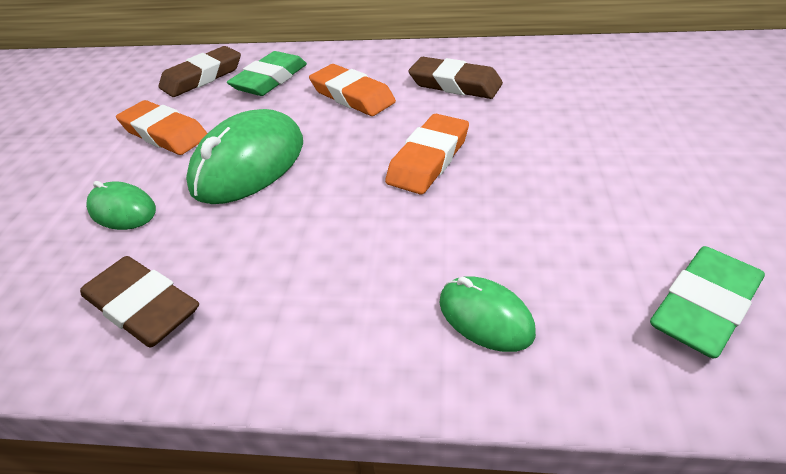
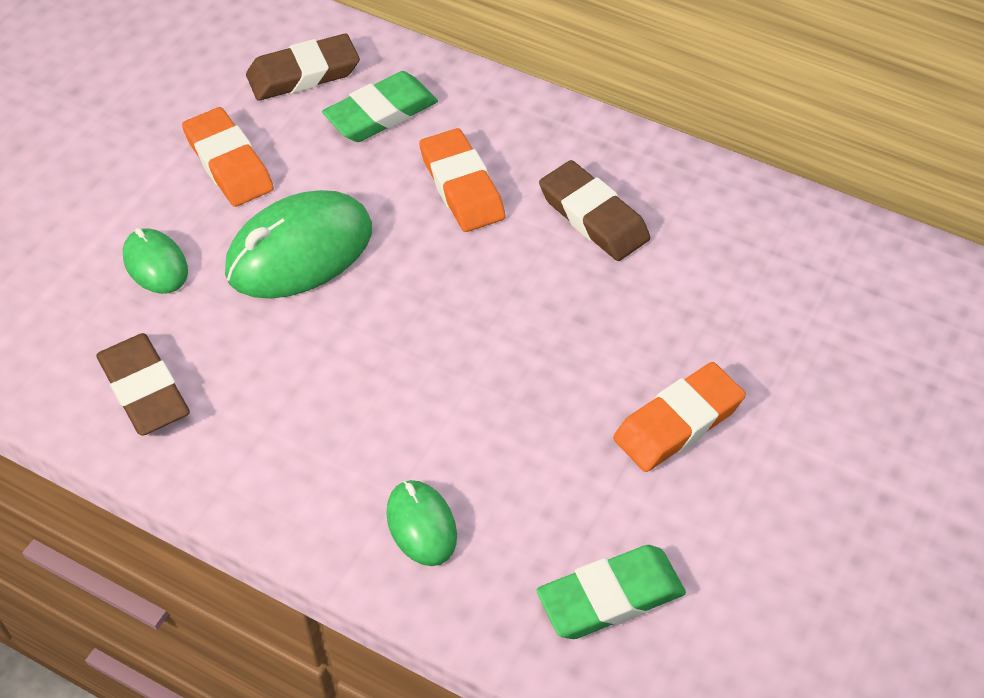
camera: 20 degrees right, 10 degrees up
orange eraser [385,114,469,194] -> orange eraser moved to [613,362,746,472]

